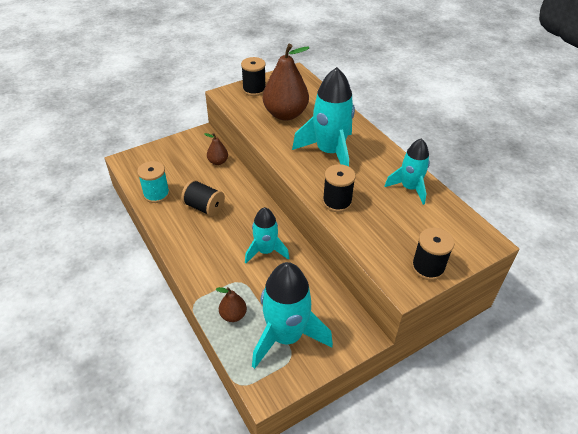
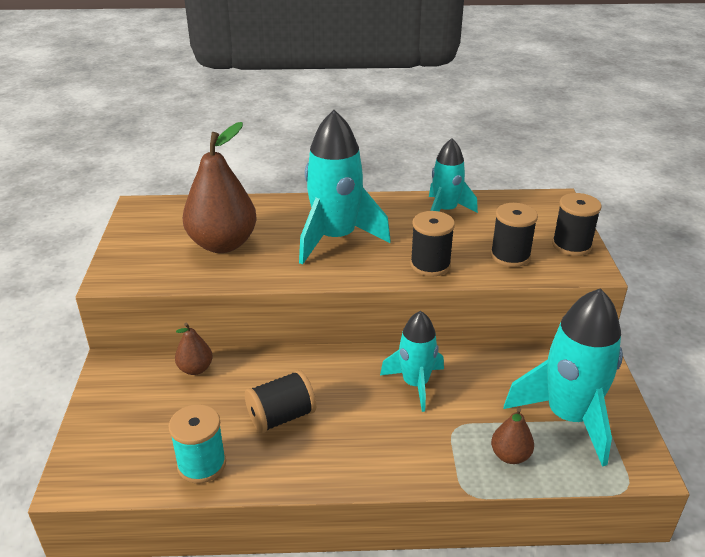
camera: 60 degrees left, 10 degrees down
black spool [241,57,266,96] -> black spool moved to [491,203,538,267]

